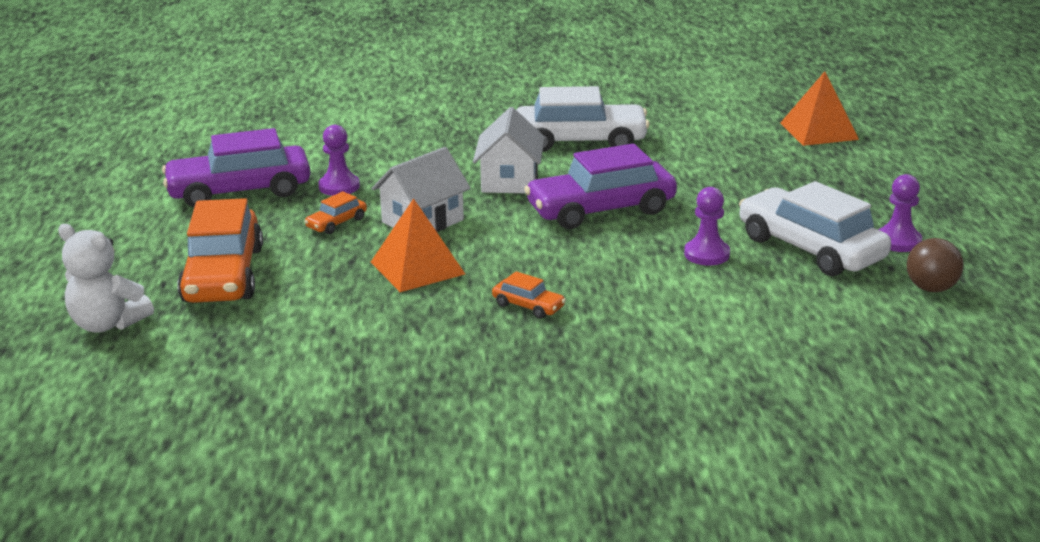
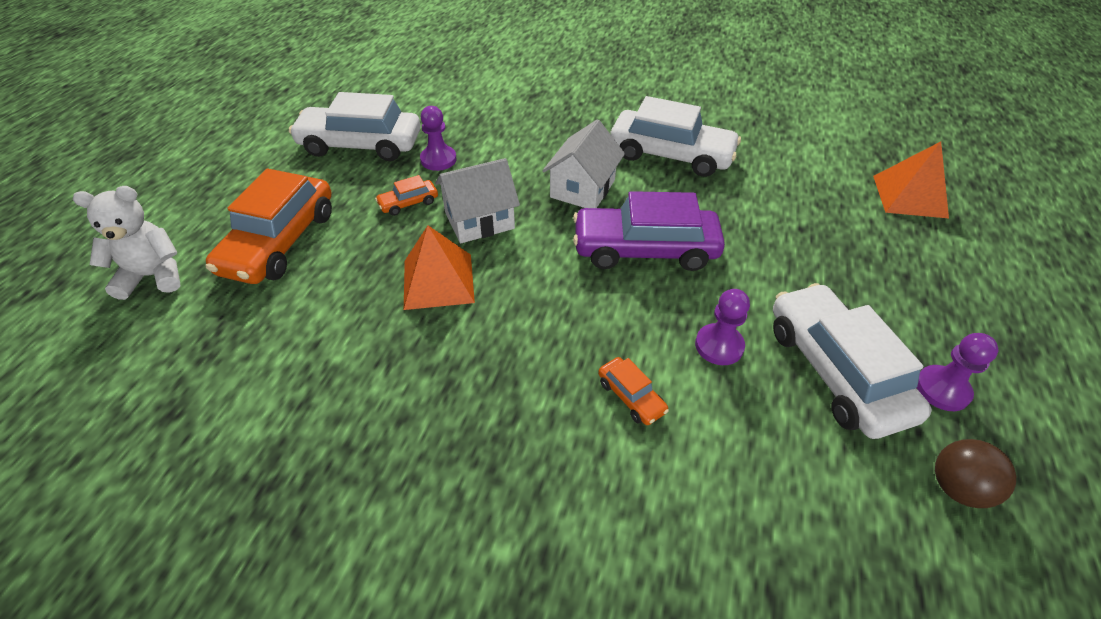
camera: 20 degrees right, 20 degrees up
white teddy bear [58,224,154,333] -> white teddy bear turned 120 degrees clockwise [73,186,181,300]
purple car [162,128,310,208] -> white car [289,92,421,161]
orange car [492,271,566,319] -> orange car moved to [598,357,669,425]

